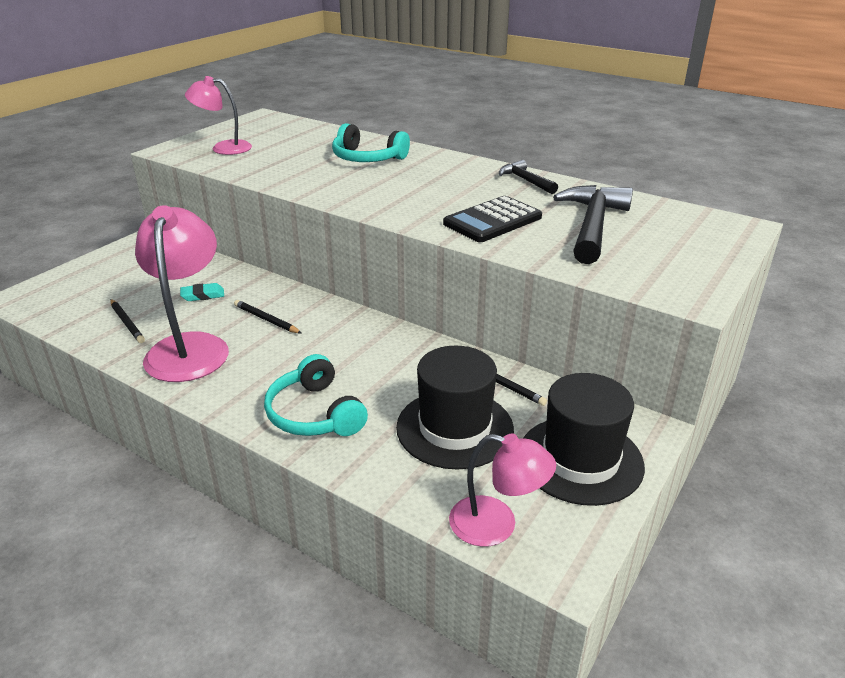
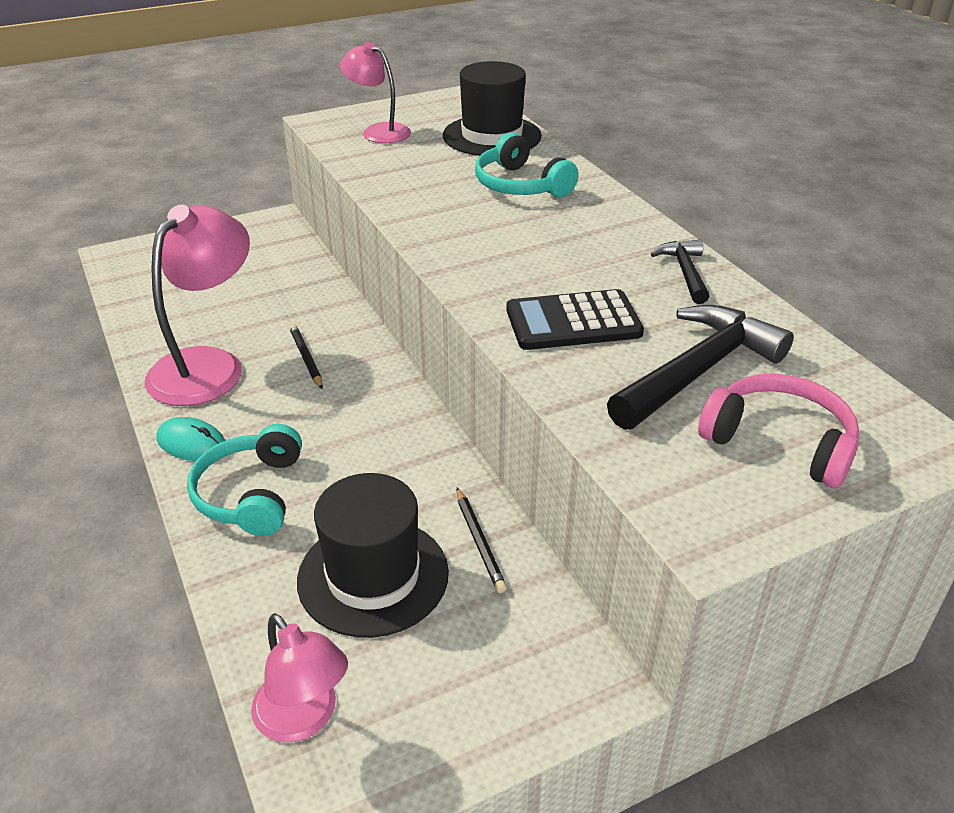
camera: 30 degrees right, 5 degrees up
black pencil [110,299,145,343] -> none
turquoise eraser [180,283,224,301] -> none
black hat [524,373,645,506] -> black hat moved to [443,61,542,156]
none -> turquoise mouse [156,417,225,461]
none -> pink headphones [698,374,859,488]

